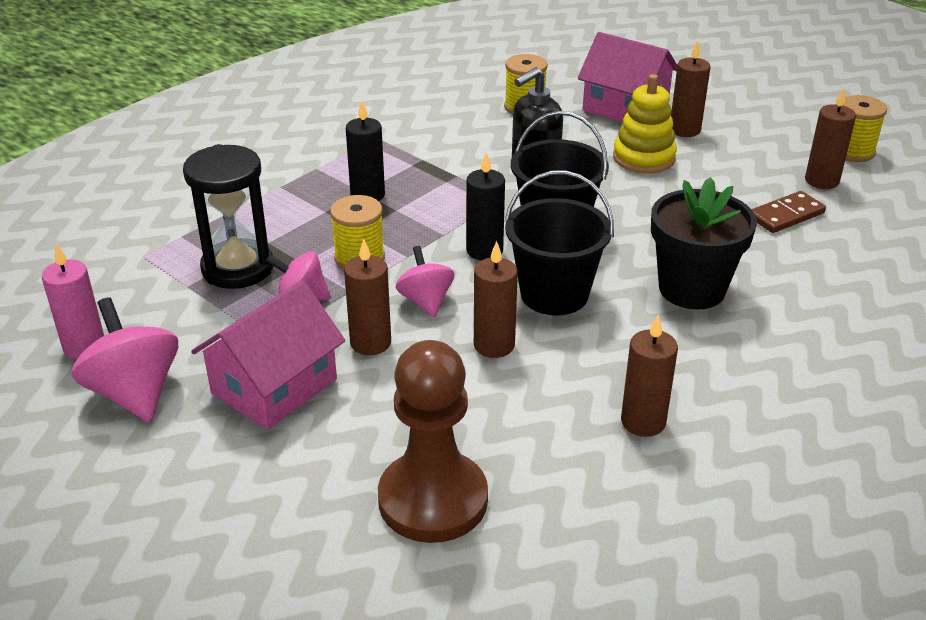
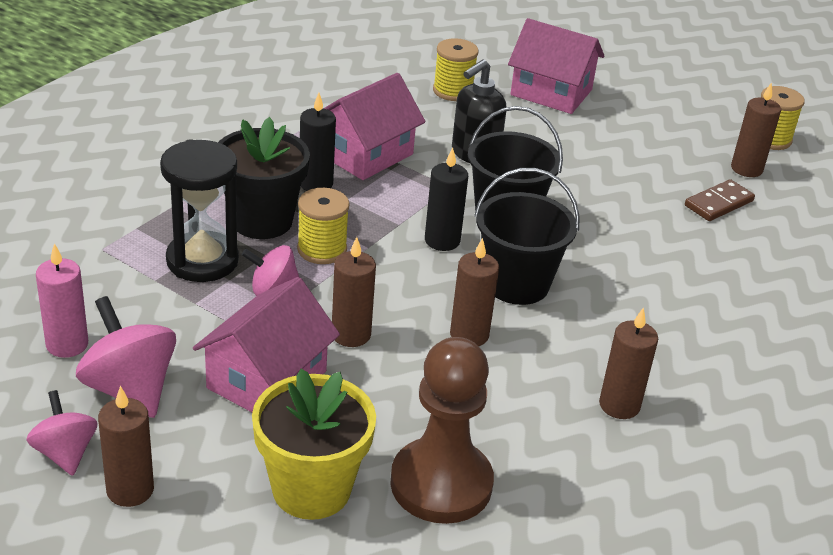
camera: 10 degrees left, 0 degrees up
pink spinning top [396,246,454,317] -> pink spinning top moved to [26,390,97,476]
yellow stacking toy [613,74,677,174] -> none
black flower pot [651,177,757,309] -> black flower pot moved to [218,117,310,239]
brown candle [671,40,711,137] -> brown candle moved to [98,386,154,507]
none -> yellow flower pot [252,369,376,520]
none -> pink house [323,73,425,180]

